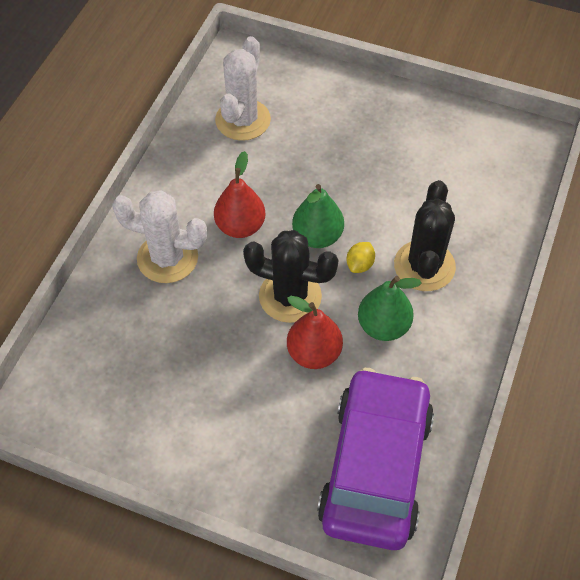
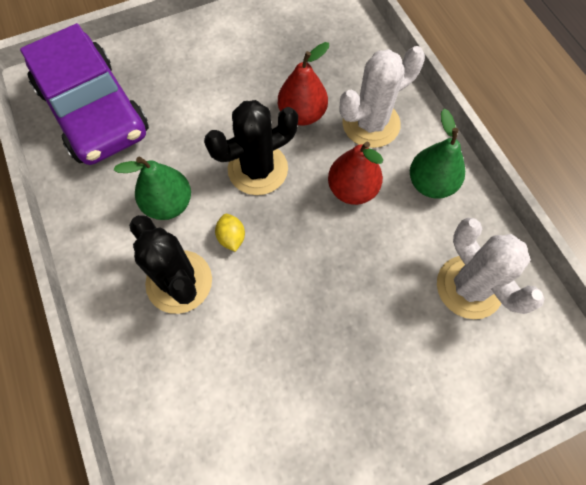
camera: 135 degrees right, 10 degrees up
red pear [287,296,343,369] -> red pear moved to [278,42,329,126]
green pear [292,184,344,248] -> green pear moved to [410,109,465,199]

